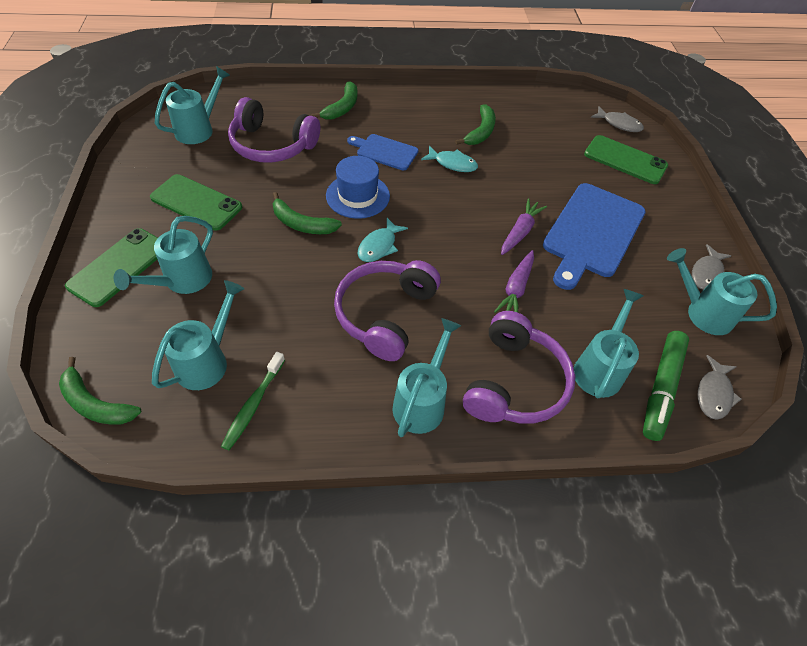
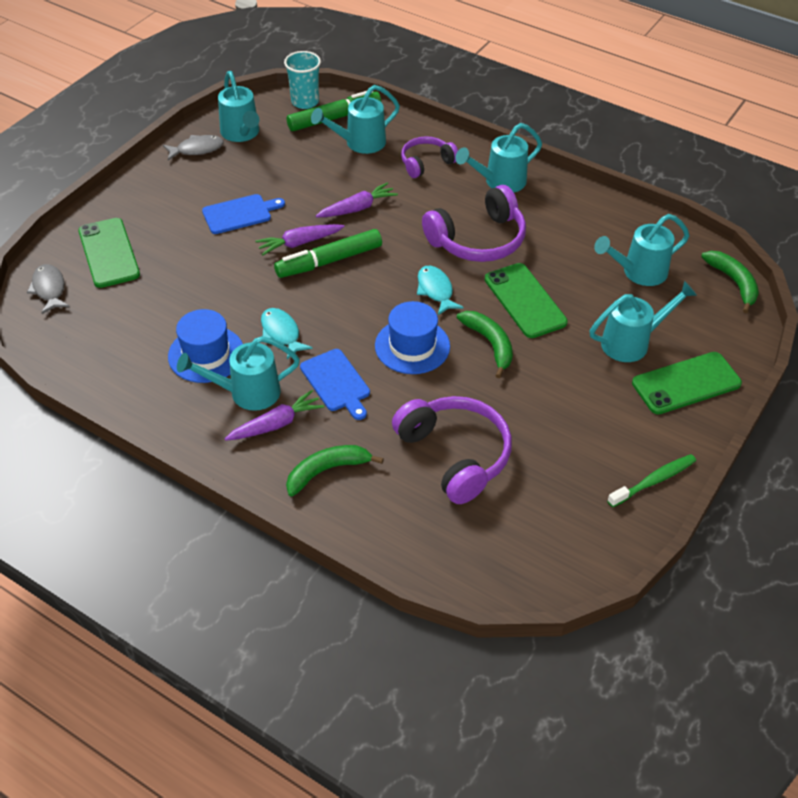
camera: 140 degrees left, 5 degrees down
green phone [150,174,242,231] -> green phone moved to [485,263,568,338]
turquoise watering can [155,66,230,144] -> turquoise watering can moved to [177,336,300,411]
green toothbrush [221,352,285,450] -> green toothbrush moved to [607,454,696,507]
turquoise fish [358,218,408,262] -> turquoise fish turned 90 degrees counterclockwise [417,266,464,315]
green banana [455,105,496,145] -> blue hat [168,309,243,383]
purple headphones [463,311,575,423] -> purple headphones [401,136,458,178], size x0.60
blue cutting board [543,183,646,290] -> blue cutting board [202,194,285,234], size x0.54
grey fish [697,355,742,420] -> turquoise cup [284,51,321,109]
none -> purple carrot [225,390,324,441]
none -> green marker [274,229,382,278]

